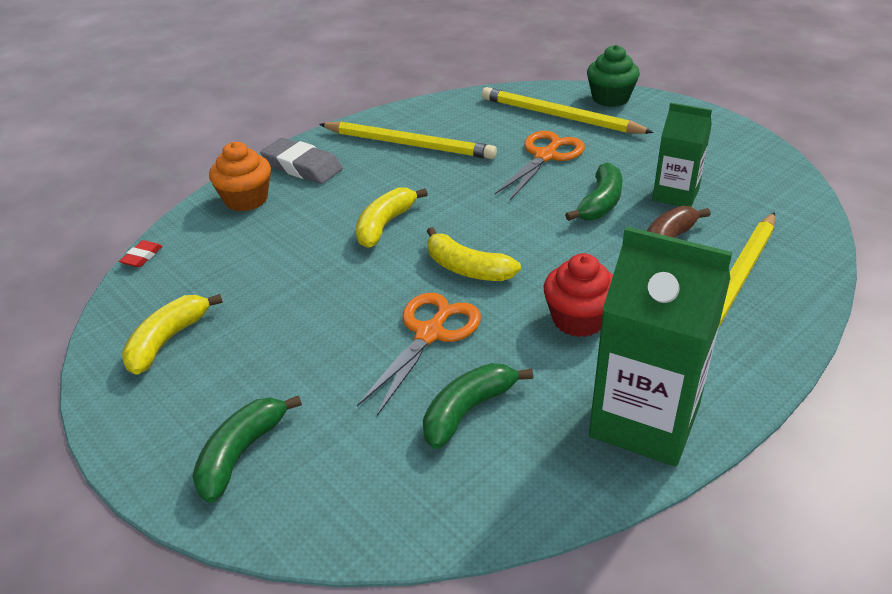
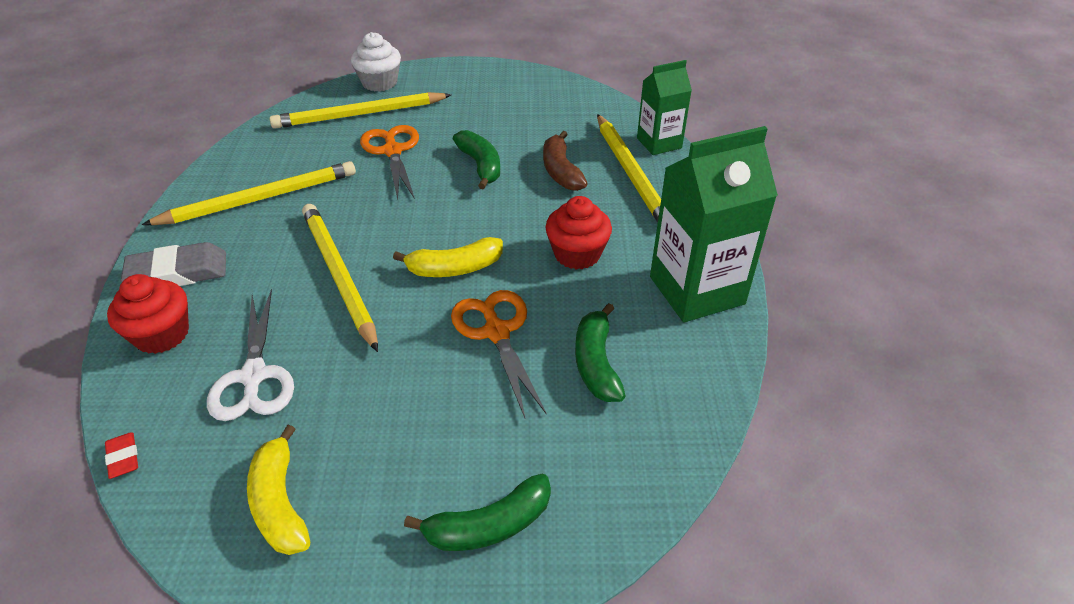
camera: 50 degrees left, 5 degrees up
green banana [192,395,302,503] -> green banana turned 90 degrees counterclockwise [404,474,551,551]
orange cupcake [209,142,271,211] -> red cupcake [107,274,189,354]
yellow banana [356,187,428,248] -> yellow pencil [302,204,378,352]
green cupcake [587,45,640,107] -> white cupcake [351,32,401,92]
green carton [652,103,712,206] -> green carton moved to [637,60,692,155]
none -> white scissors [207,289,294,421]

